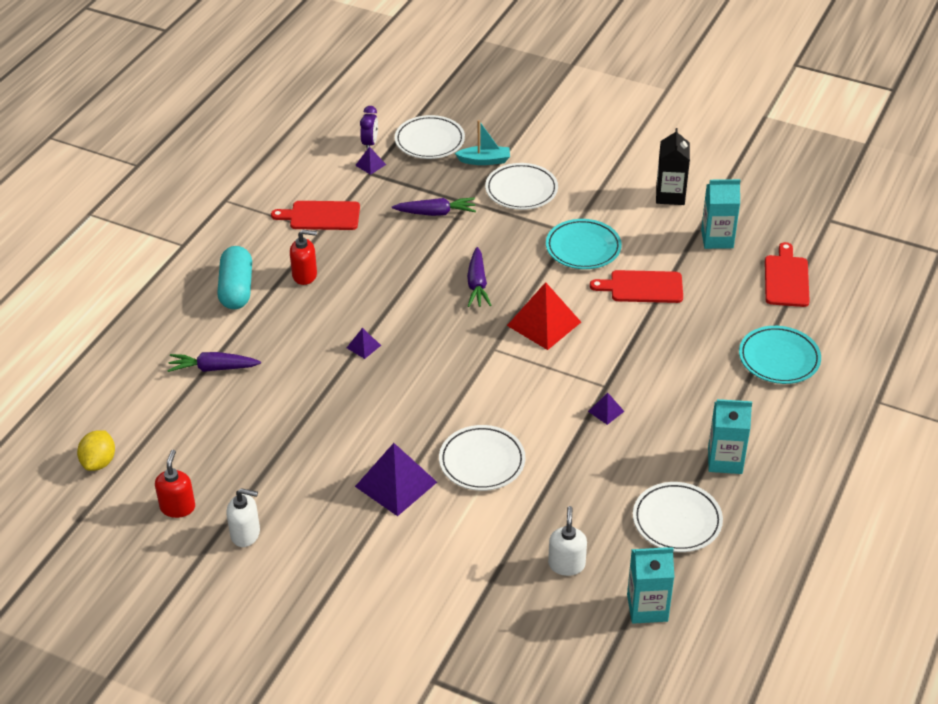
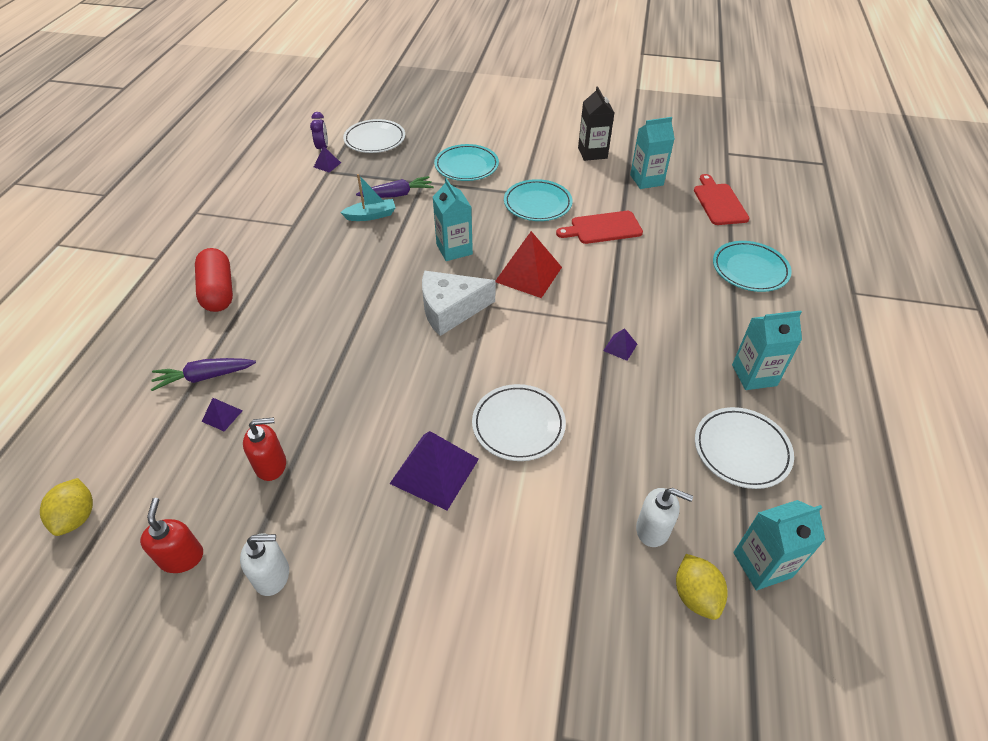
camera: 15 degrees left, 5 degrees up
turquoise capsule [217,246,252,309] -> red capsule [195,248,233,312]
red cutting board [271,201,360,230] -> none
red soap dispenser [290,230,317,285] -> red soap dispenser moved to [243,417,286,481]
purple pyramid [347,328,381,359] -> purple pyramid moved to [202,398,243,431]
turquoise boat [455,120,510,165] -> turquoise boat moved to [340,174,396,221]
purple carrot [467,247,492,307] -> turquoise carton [433,178,473,261]
white plate [485,163,558,210] -> turquoise plate [434,144,499,181]
white soap dispenser [548,506,587,576] -> white soap dispenser turned 120 degrees clockwise [636,488,693,547]
none -> white cheese [422,271,495,336]
none -> yellow lemon [676,554,727,620]

